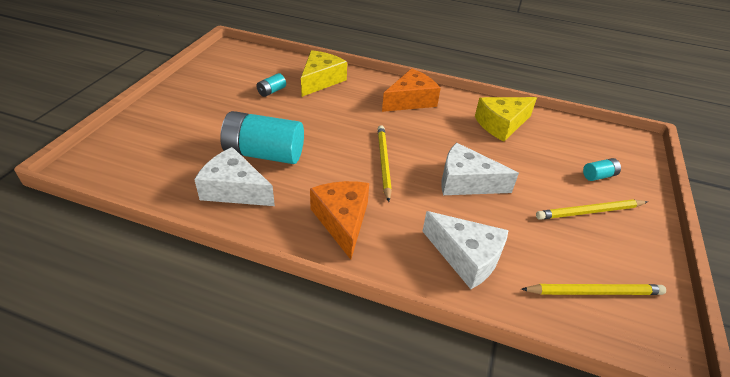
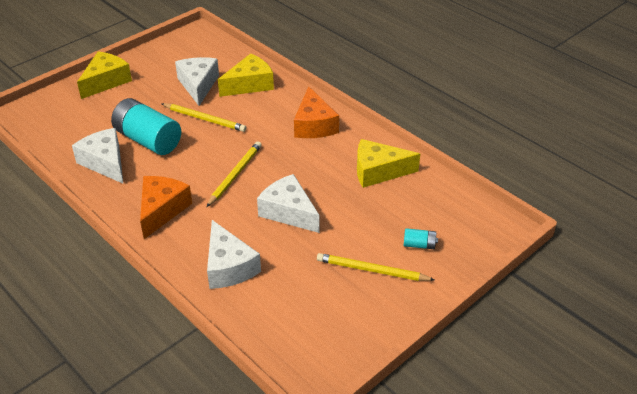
camera: 30 degrees right, 0 degrees up
turquoise battery [257,73,286,97] -> white cheese [175,57,219,106]
orange cheese [382,68,441,112] -> orange cheese turned 90 degrees clockwise [294,86,339,138]
yellow pencil [521,284,666,295] -> yellow pencil moved to [162,103,246,132]
none -> yellow cheese [77,52,132,99]

